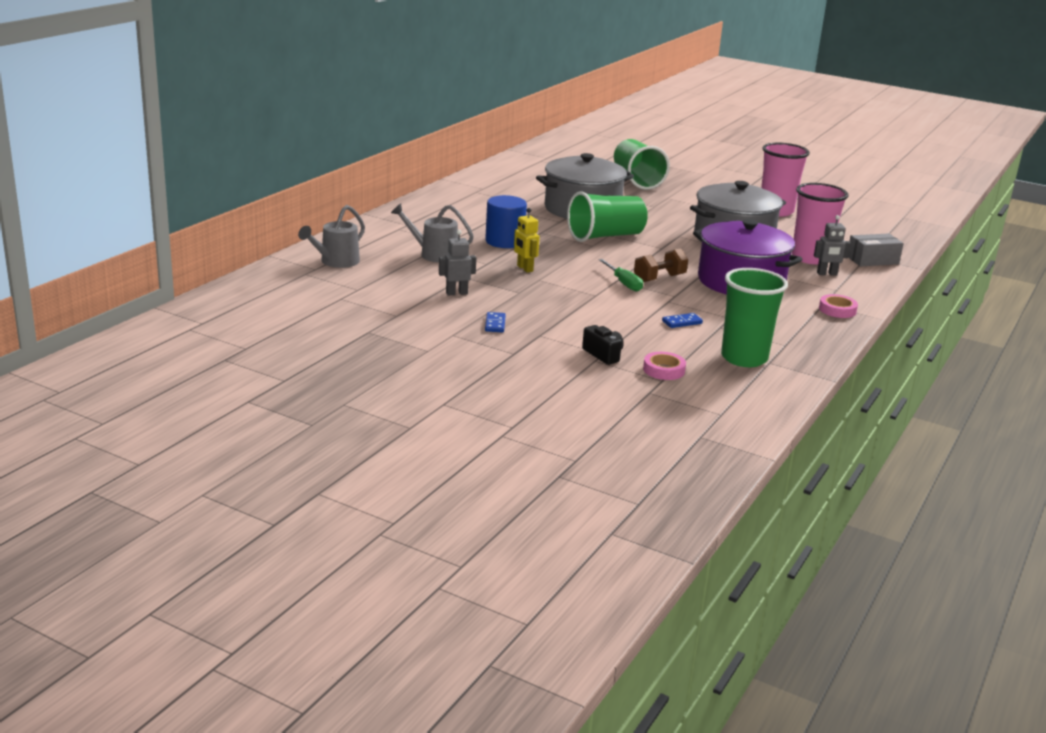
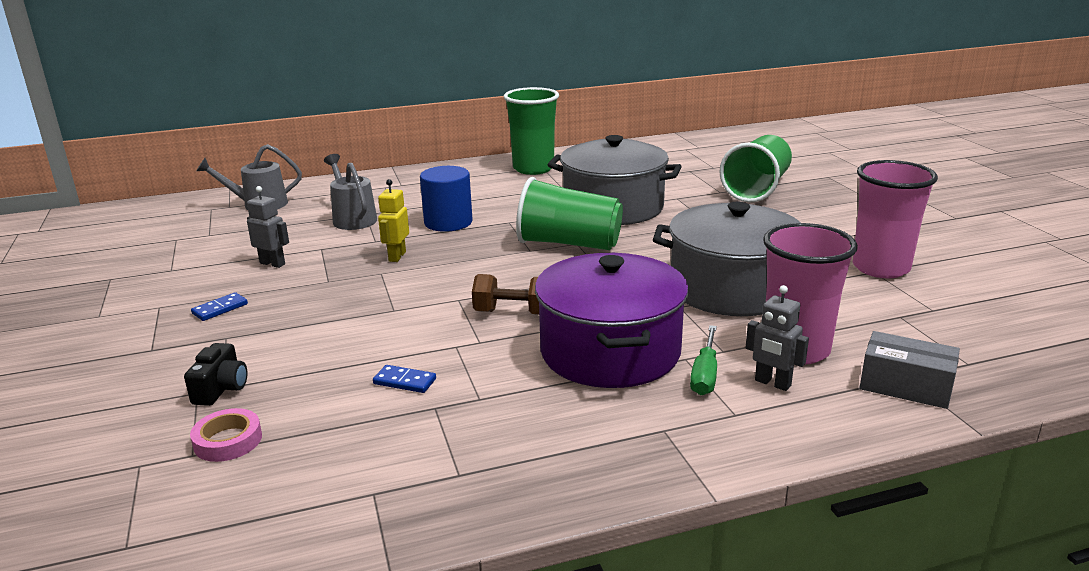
camera: 45 degrees right, 0 degrees up
green screwdriver [598,259,643,292] -> green screwdriver moved to [690,325,717,395]
green cup [721,268,788,367] -> green cup moved to [504,87,559,175]
pink tape [819,294,858,318] -> none

